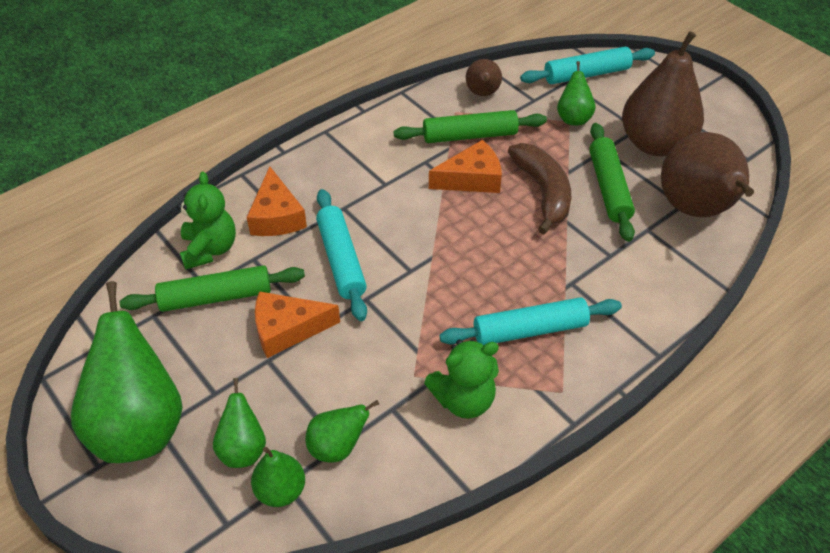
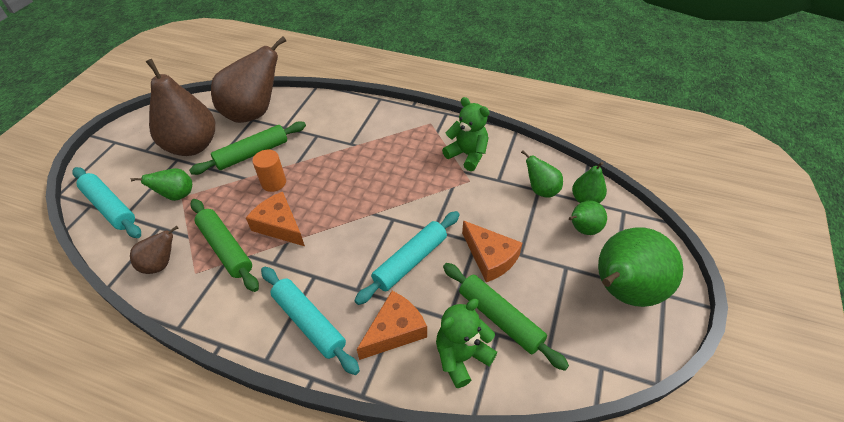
camera: 120 degrees left, 0 degrees up
turquoise rolling pin [439,297,622,345] -> turquoise rolling pin moved to [261,267,360,375]
brown banana [508,143,571,234] -> orange cylinder [252,150,286,192]

